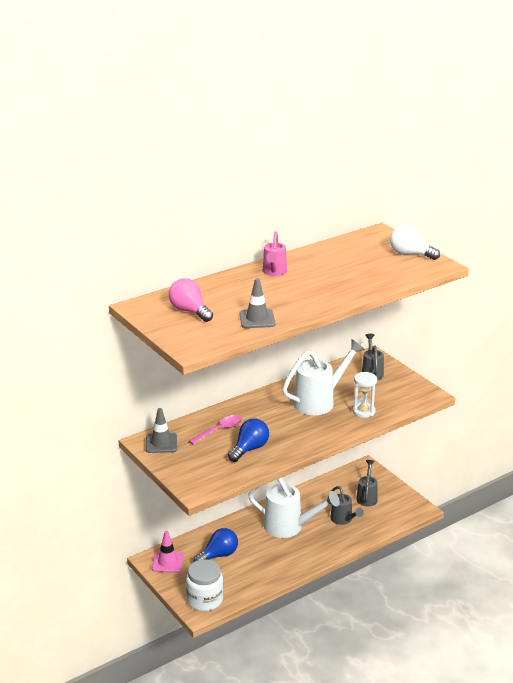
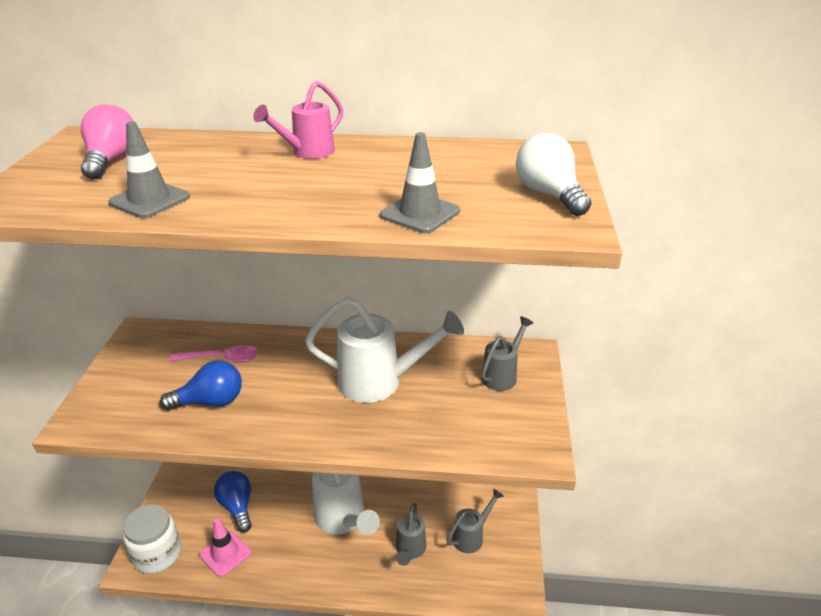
camera: 40 degrees right, 5 degrees up
grey traffic cone [146,408,177,453] -> grey traffic cone moved to [380,132,460,233]
pink traffic cone [152,531,183,573] -> pink traffic cone moved to [199,518,251,577]
blue light bulb [194,528,238,562] -> blue light bulb turned 120 degrees counterclockwise [214,471,252,533]
white hourglass [353,372,377,418] -> none

